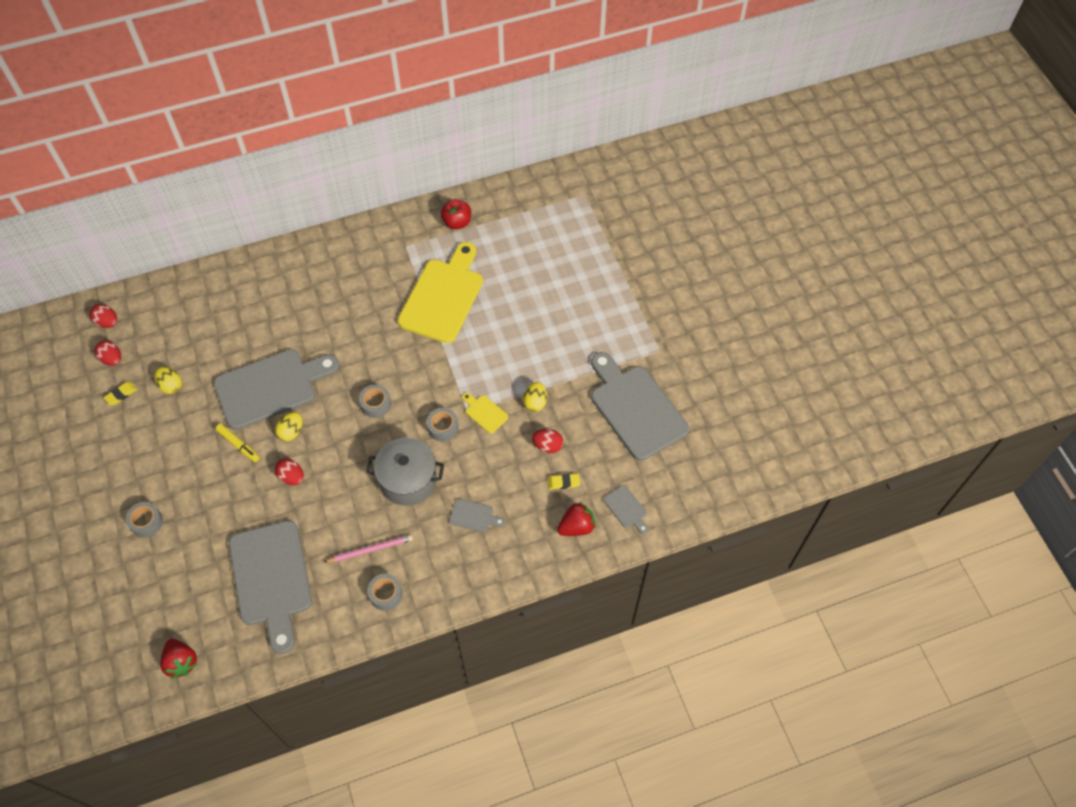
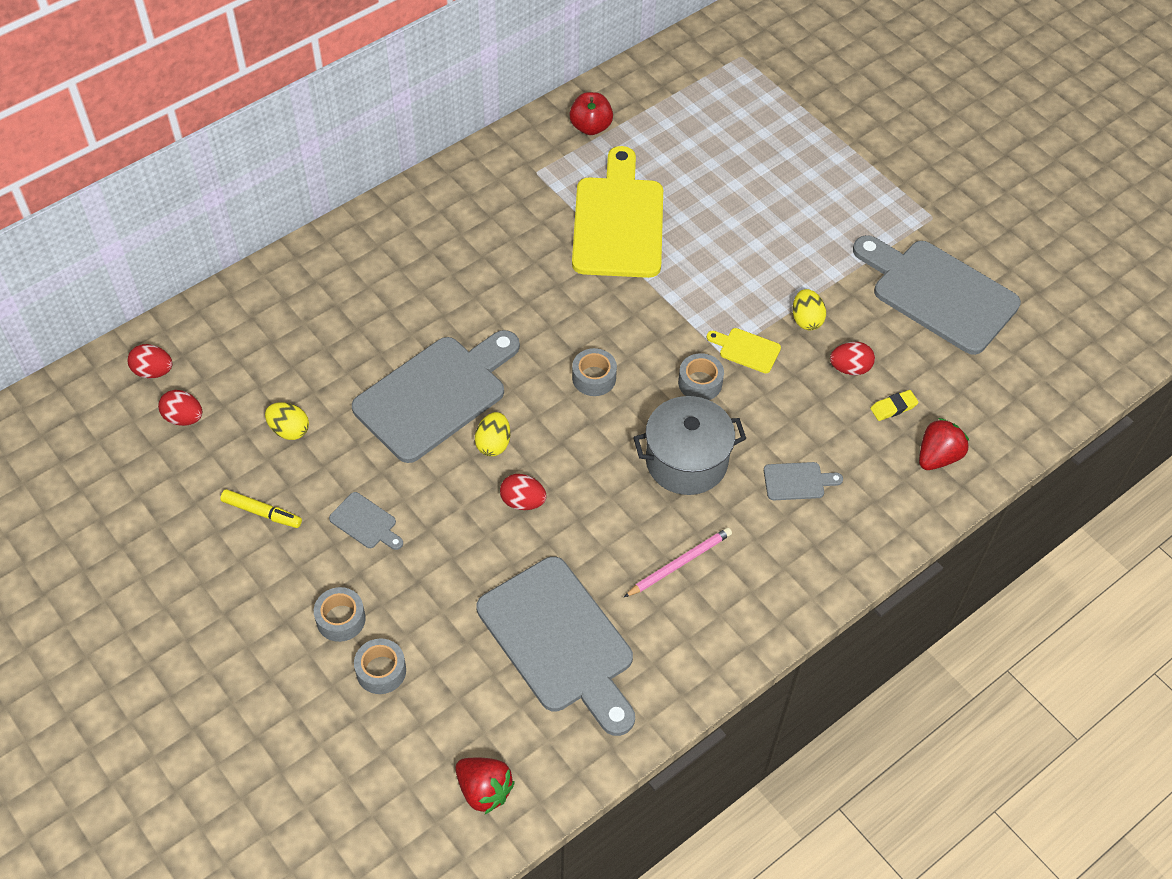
camera: 20 degrees left, 5 degrees down
yellow eraser [104,382,137,405] -> none
yellow marker [216,424,260,462] -> yellow marker moved to [220,489,302,528]
grey tape [367,574,403,611] -> grey tape moved to [354,639,406,694]
grey cutting board [603,485,648,534] -> grey cutting board moved to [329,492,403,550]

